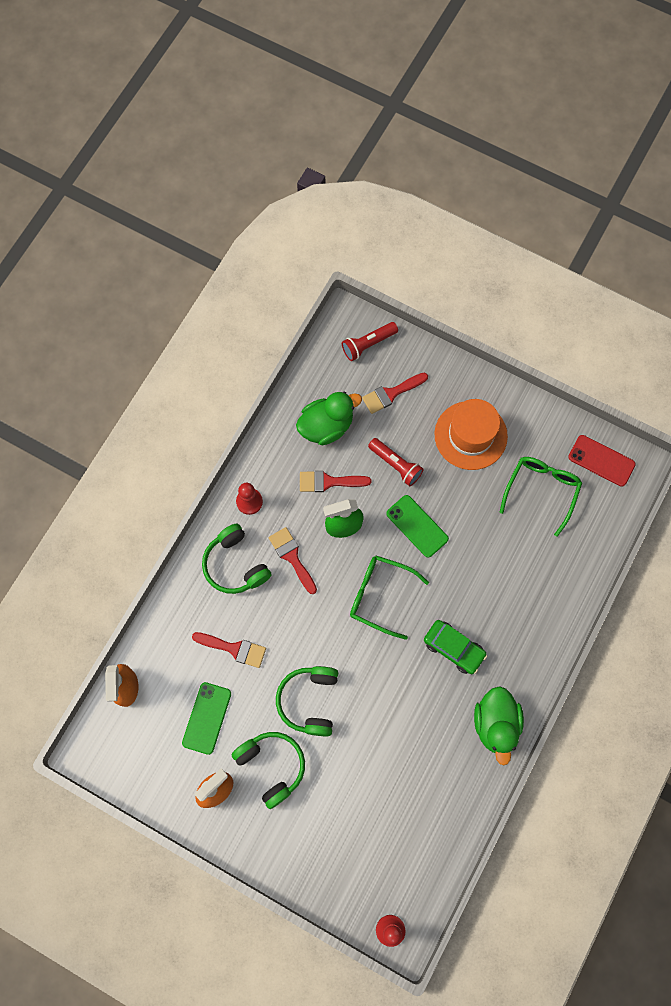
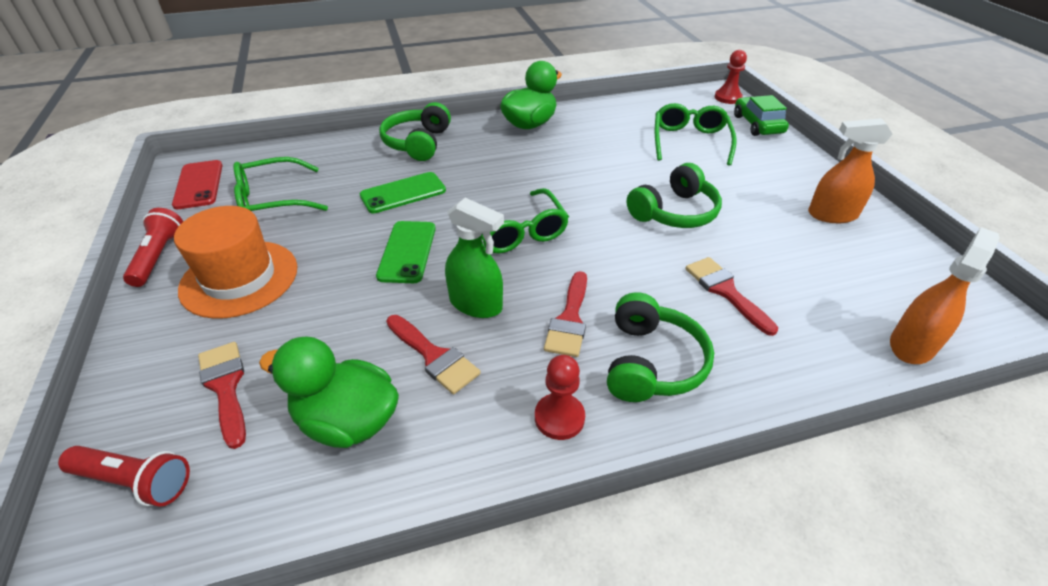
camera: 135 degrees left, 30 degrees down
green phone [182,682,231,755] -> green phone moved to [360,172,446,213]
green headphones [231,732,305,809] -> green headphones moved to [379,102,451,161]
red brush [362,373,428,414] -> red brush turned 135 degrees counterclockwise [198,342,246,449]
red flashlight [368,438,424,486] -> red flashlight moved to [123,208,183,287]
green car [424,620,487,674] -> green car moved to [734,95,789,136]
none -> green glasses [655,103,737,166]

